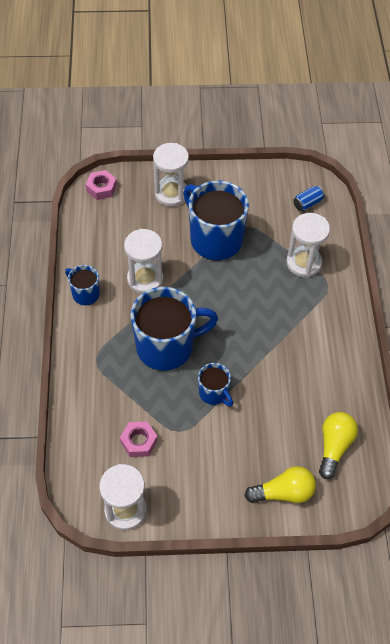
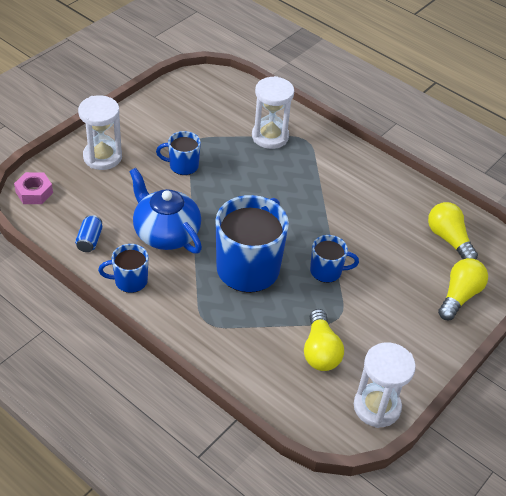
camera: 50 degrees left, 10 degrees down
pink nut [120,421,158,457] -> yellow light bulb [304,309,344,371]
white hourglass [124,229,163,294] -> blue teapot [129,168,202,253]
blue mug [183,180,249,261] -> blue mug [156,131,201,175], size x0.50
blue can [293,186,325,211] -> blue can moved to [75,215,102,252]

